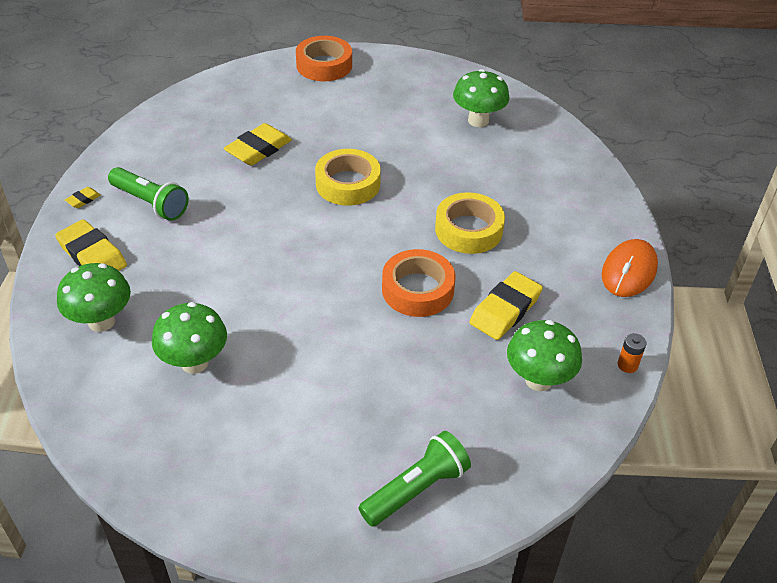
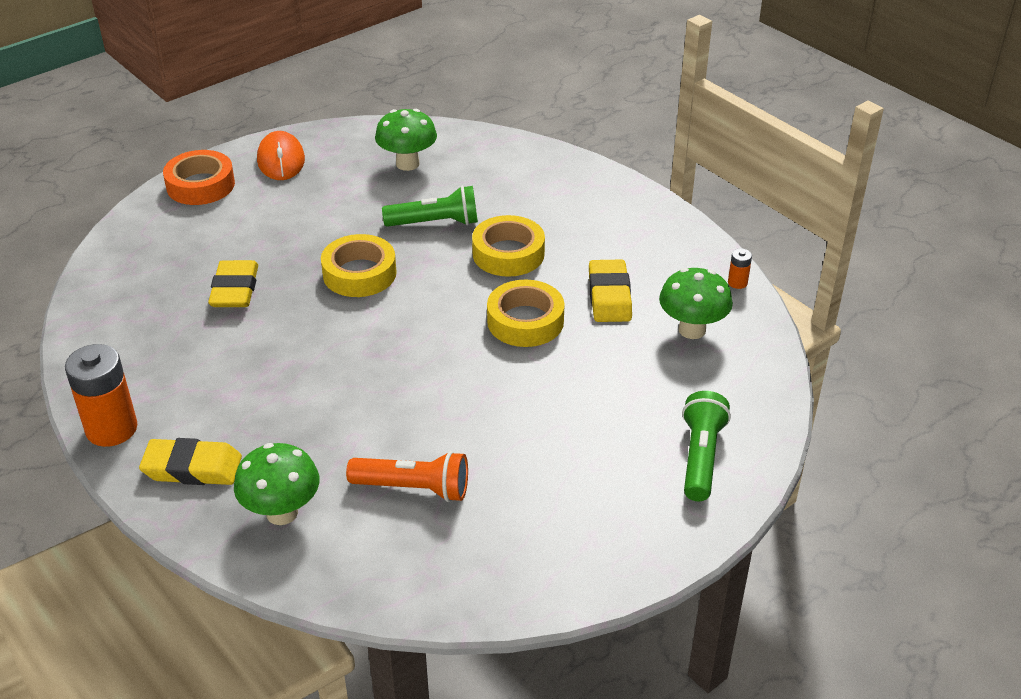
camera: 40 degrees left, 5 degrees down
yellow eraser [65,187,101,208] -> orange battery [65,344,137,447]
green flashlight [108,167,188,221] -> green flashlight moved to [382,186,478,227]
green mushroom [152,302,227,374] -> orange flashlight [346,451,468,502]
orange tape [382,249,455,317] -> yellow tape [487,280,565,347]
orange mouse [602,239,658,297] -> orange mouse moved to [257,131,305,180]

